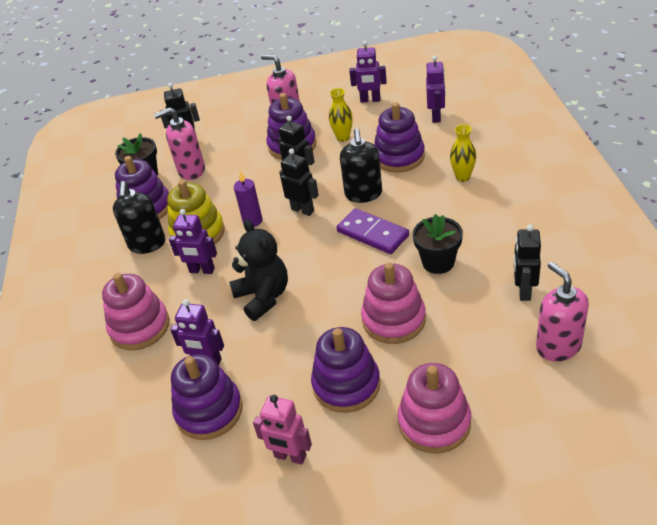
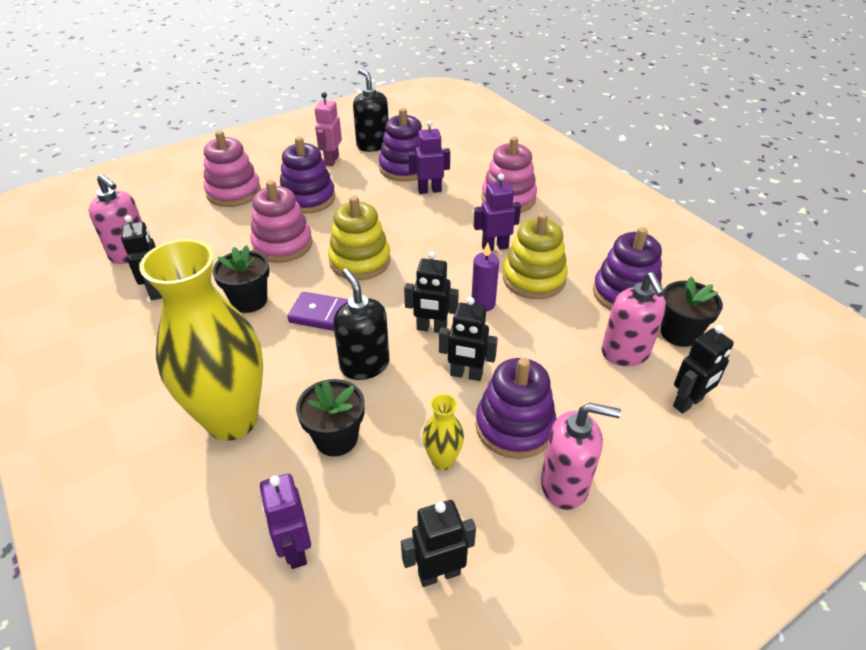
camera: 150 degrees right, 0 degrees up
black soap dispenser [113,181,165,254] -> black soap dispenser moved to [353,69,389,152]
pink soap dispenser [154,107,205,180] -> pink soap dispenser turned 120 degrees clockwise [601,272,666,366]
black teddy bear [229,219,288,321] -> none
pink robot [253,395,312,465] -> pink robot turned 75 degrees counterclockwise [315,92,342,166]
purple robot [349,41,387,103] -> black robot [401,500,476,587]
purple stacking toy [374,102,425,172] -> black flower pot [296,379,365,457]
yellow vase [450,124,476,182] -> yellow vase [139,239,263,441], size x2.40
none -> yellow stacking toy [328,196,391,280]

